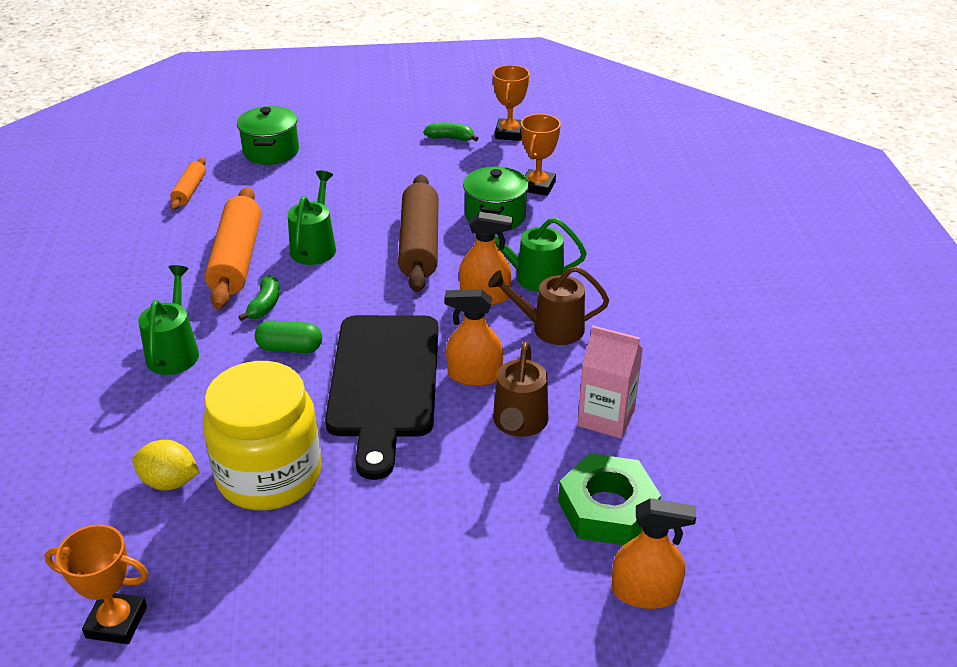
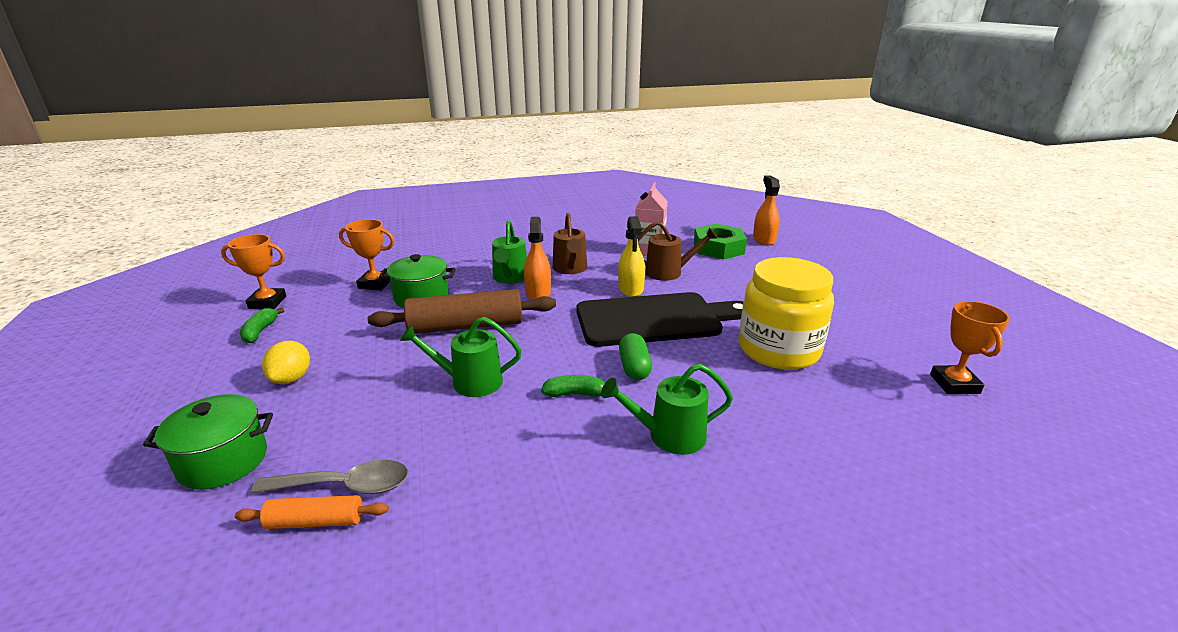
camera: 100 degrees left, 10 degrees down
yellow lemon [132,440,199,490] -> yellow lemon moved to [262,341,310,384]
orange rolling pin [205,187,261,309] -> none
orange spray bottle [444,289,503,386] -> yellow spray bottle [618,216,645,297]
none -> grey spoon [251,460,408,494]

